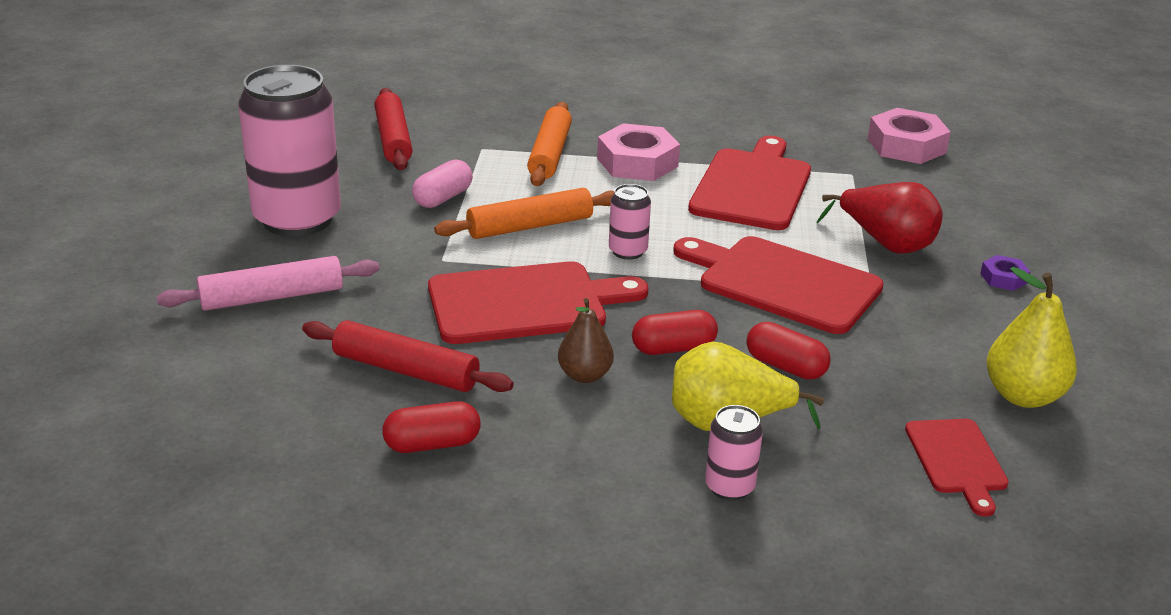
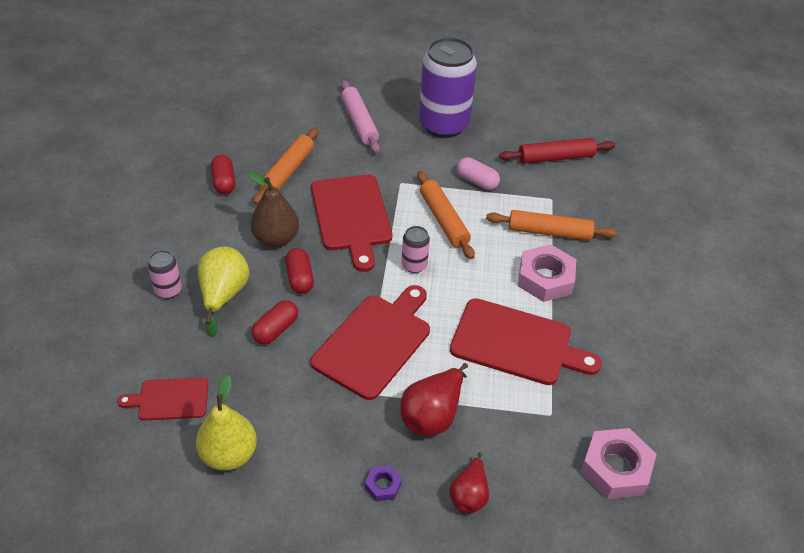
camera: 90 degrees right, 15 degrees up
pink can [238,65,341,237] -> purple can [419,37,477,138]
red rolling pin [302,320,514,392] -> orange rolling pin [253,128,319,205]
brown pear [558,298,614,383] -> brown pear [248,171,299,247], size x1.52
none -> red pear [449,452,489,513]

